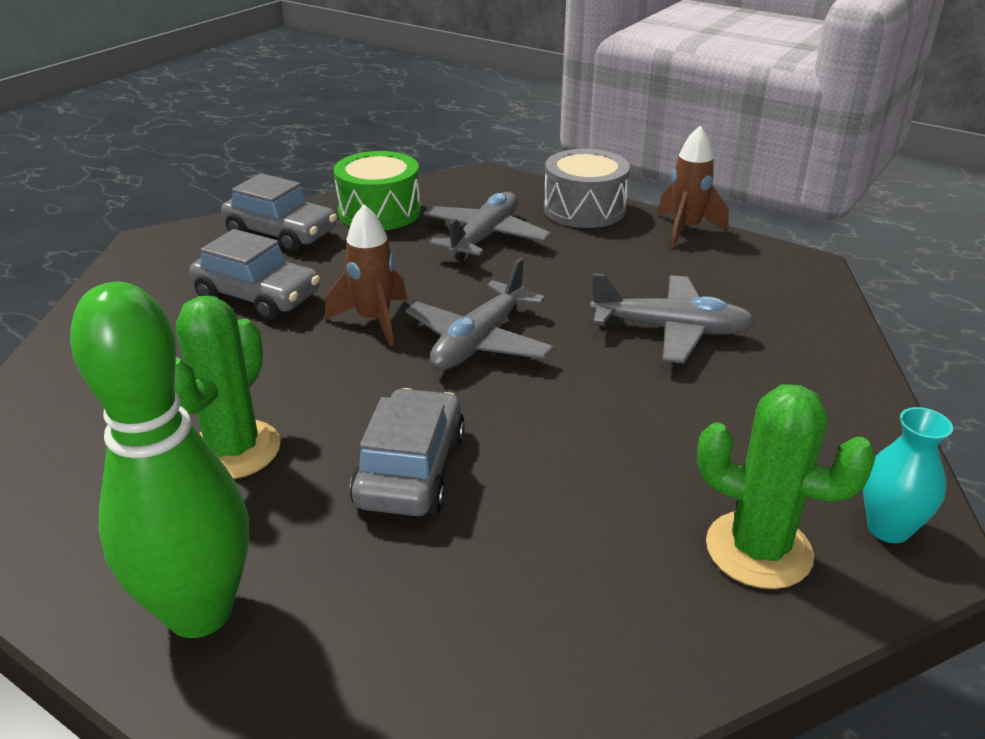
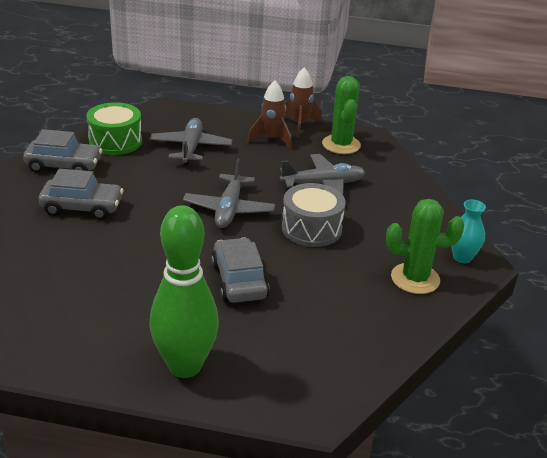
camera: 25 degrees left, 0 degrees up
green cactus [174,296,281,479] -> green cactus moved to [322,76,361,154]
brown rocket [325,204,407,347] -> brown rocket moved to [247,80,292,149]
grey drum [544,149,630,228] -> grey drum moved to [282,183,346,247]

